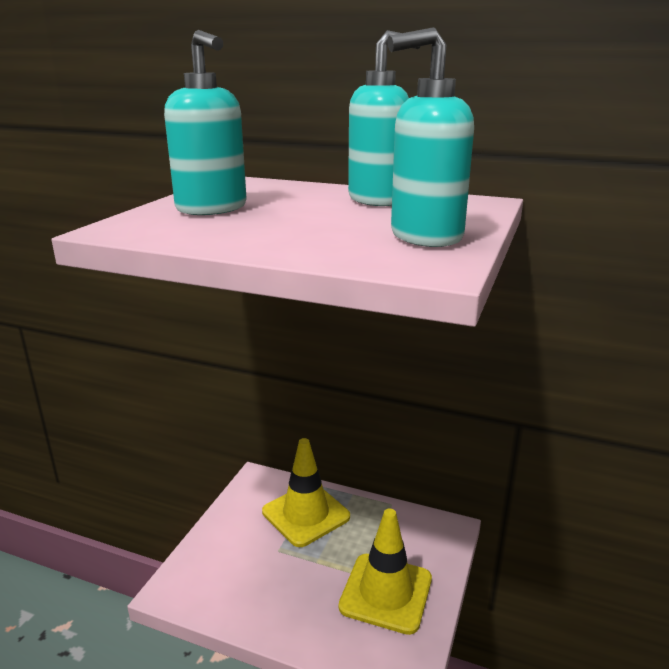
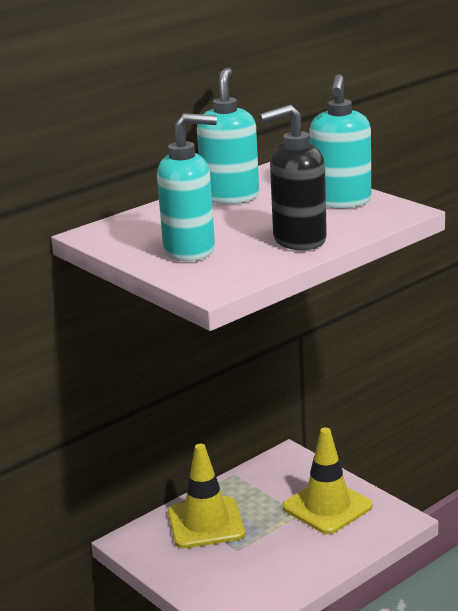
camera: 60 degrees left, 0 degrees up
none -> black soap dispenser [259,105,327,250]

